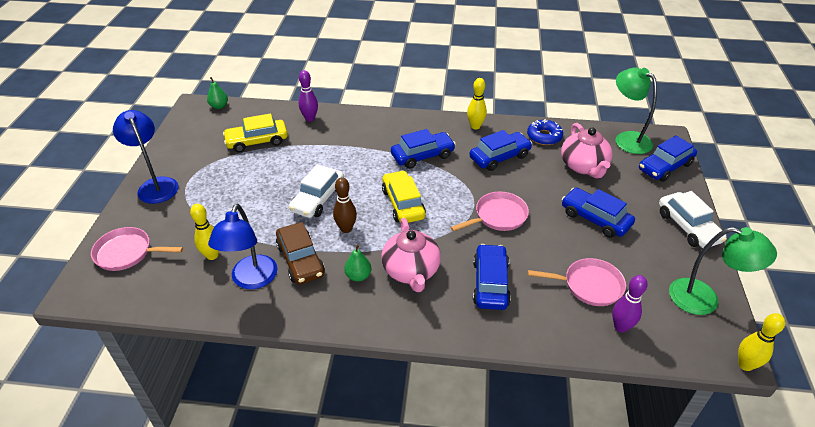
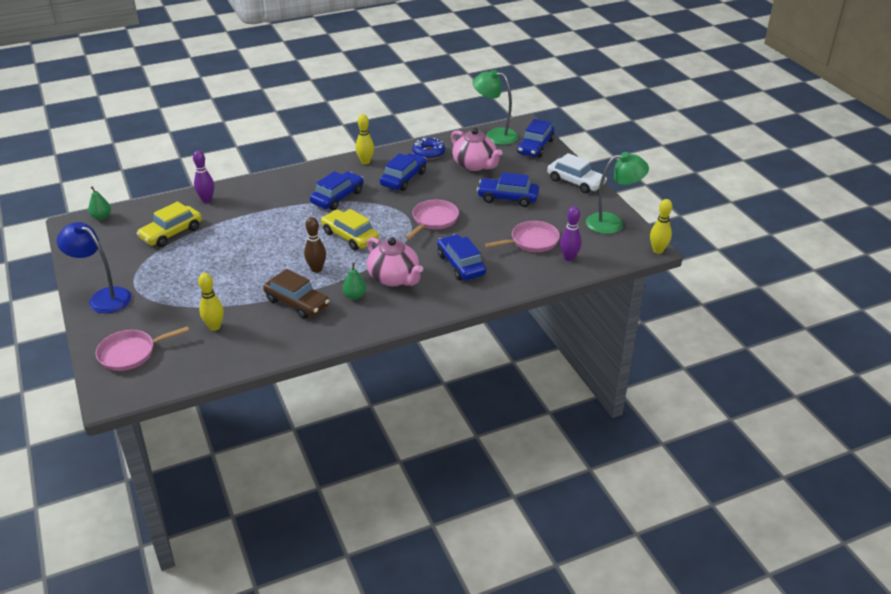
camera: 30 degrees left, 5 degrees down
blue lamp [208,204,278,289] -> none
white car [289,164,344,218] -> none

